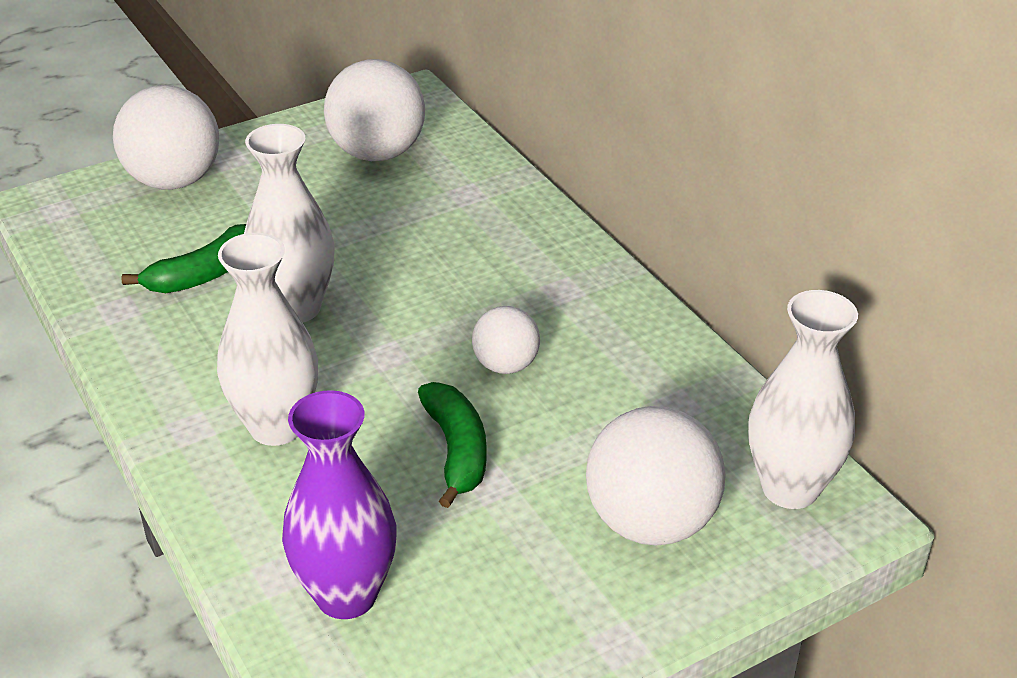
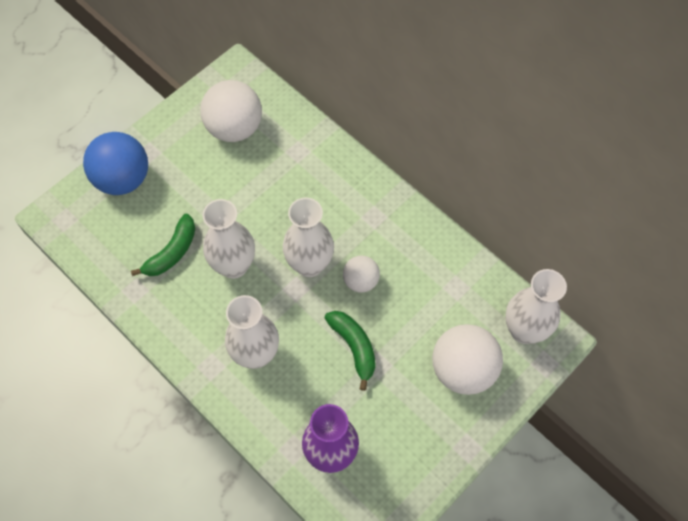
camera: 15 degrees left, 25 degrees up
white ball [113,85,219,190] -> blue ball [83,132,148,195]
none -> white vase [283,198,334,277]

